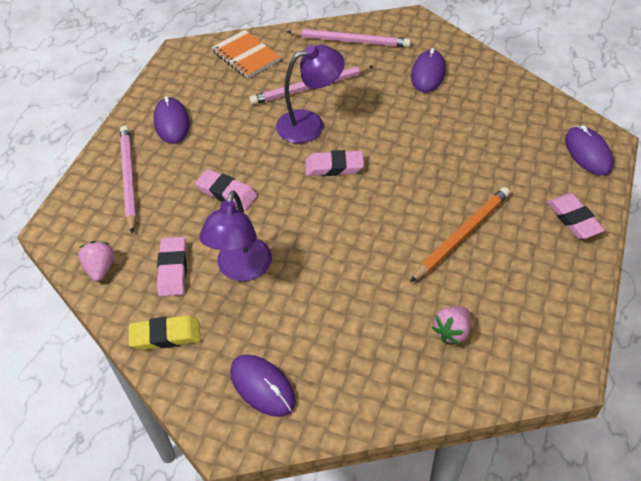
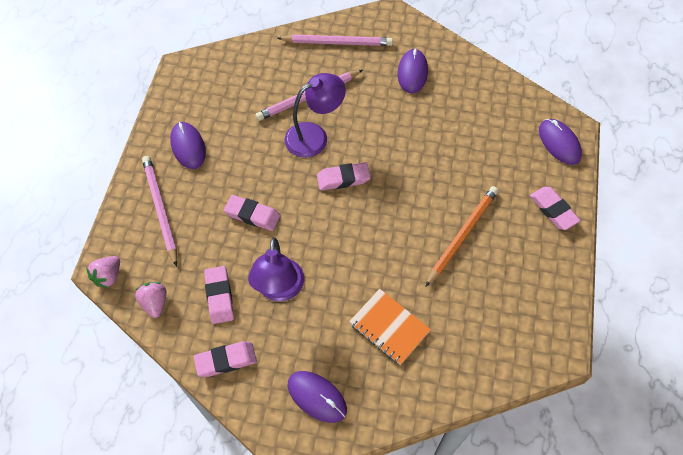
camera: 10 degrees left, 10 degrees up
yellow eraser [129,315,201,350] -> pink eraser [194,341,257,377]
orange notebook [212,30,280,78] -> orange notebook moved to [349,289,431,365]
pink strawberry [432,306,471,345] -> pink strawberry moved to [86,256,120,288]

